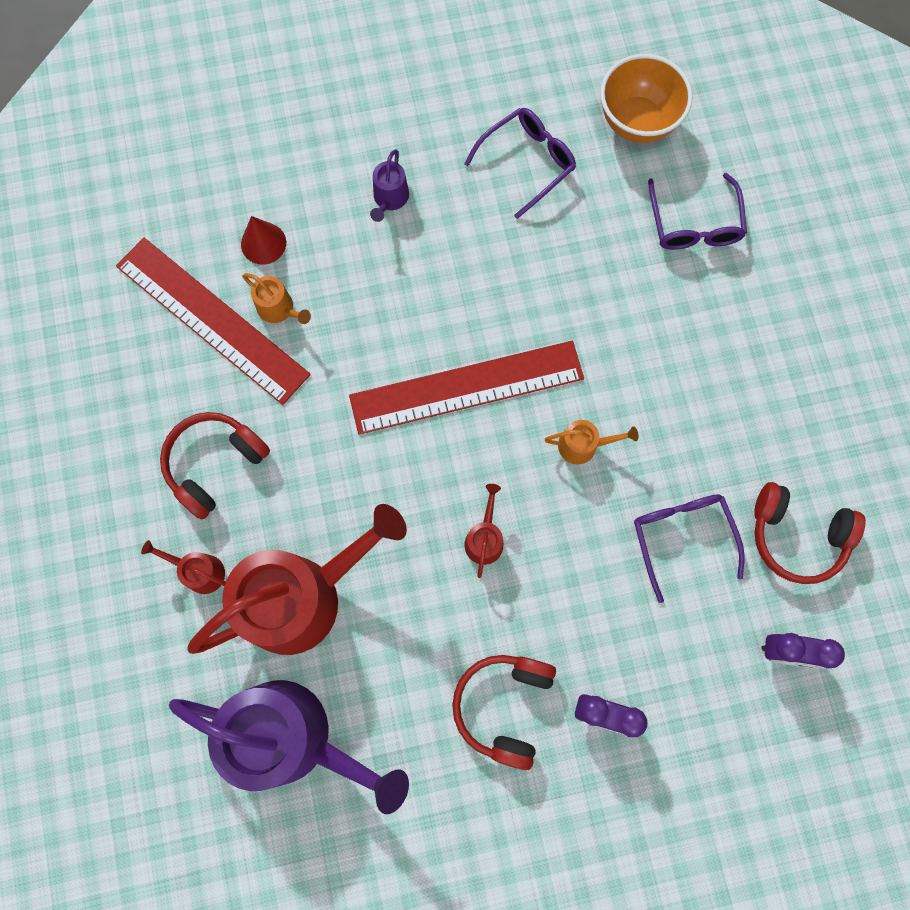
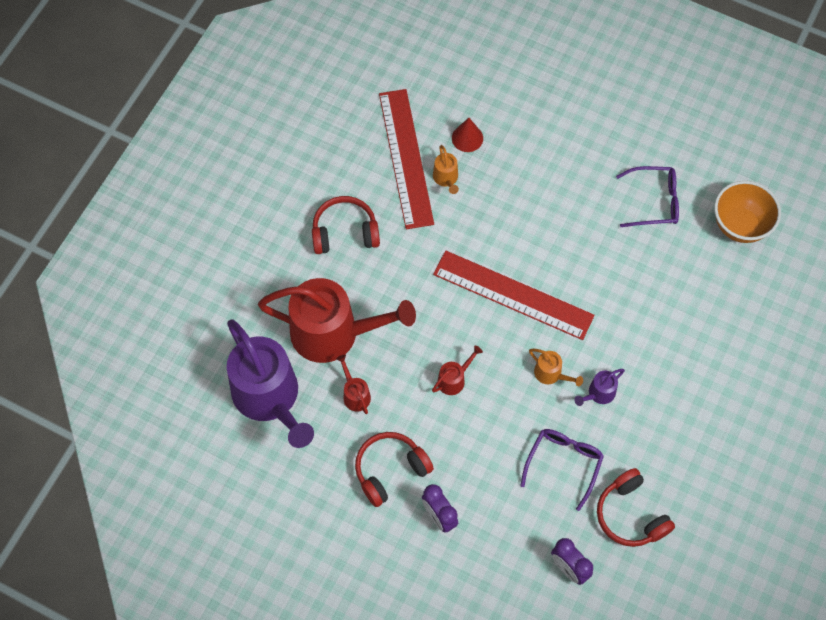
camera: 40 degrees right, 10 degrees down
red watering can [141,540,226,594] -> red watering can moved to [336,355,371,414]
purple watering can [370,149,409,222] -> purple watering can moved to [574,369,625,406]
purple glasses [648,173,747,250] -> none

